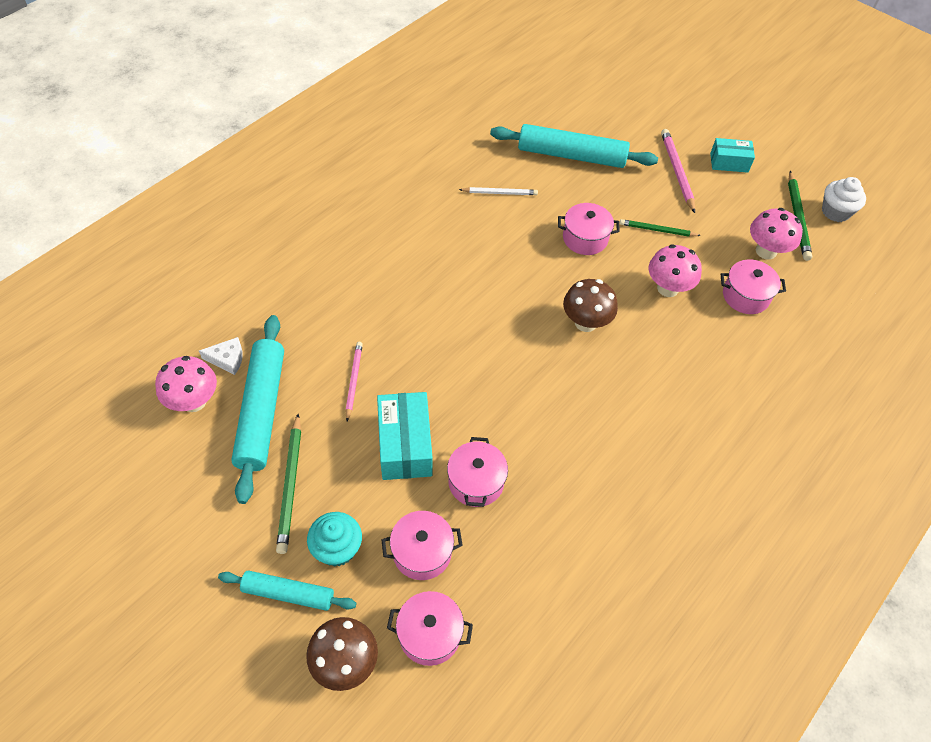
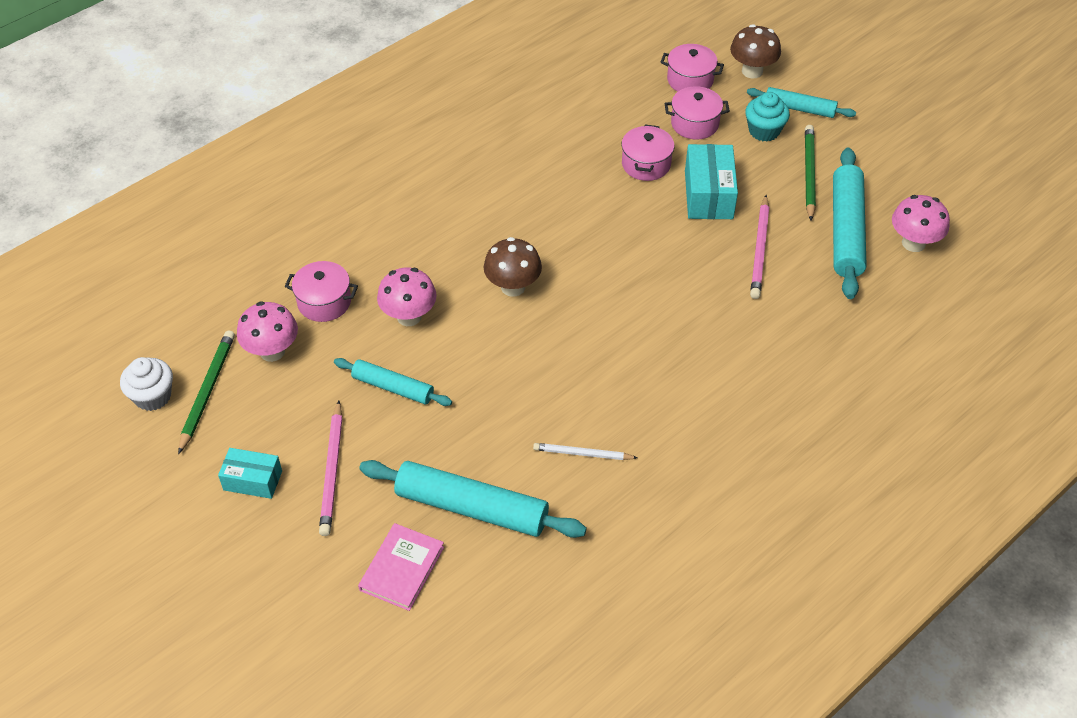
camera: 170 degrees left, 5 degrees down
white cheese [199,337,243,375] -> none
pink pencil [345,342,363,421] -> pink pencil [750,195,770,299], size x1.51
pink pot [558,203,620,255] -> none
green pencil [620,219,701,237] -> turquoise rolling pin [334,358,452,406]
none -> pink book [358,523,444,611]

